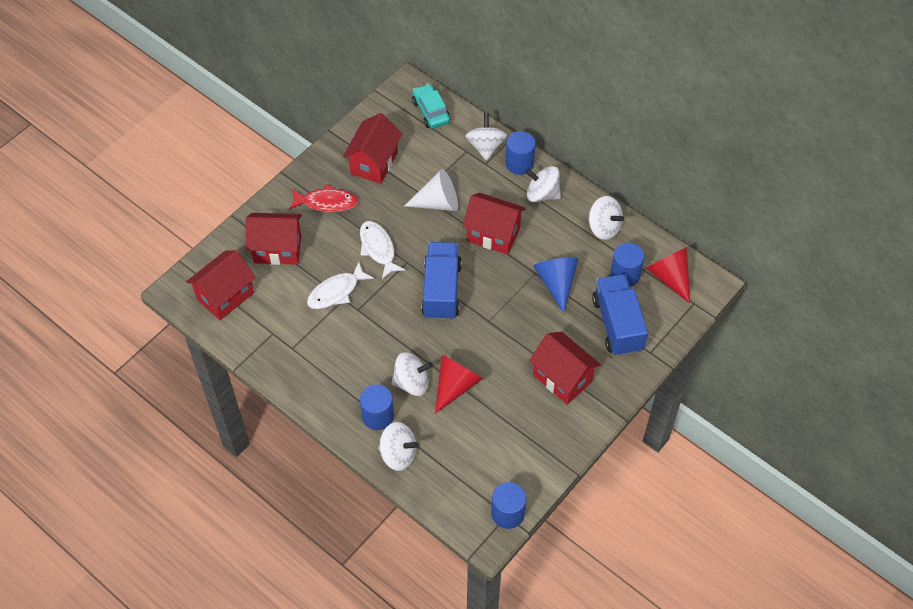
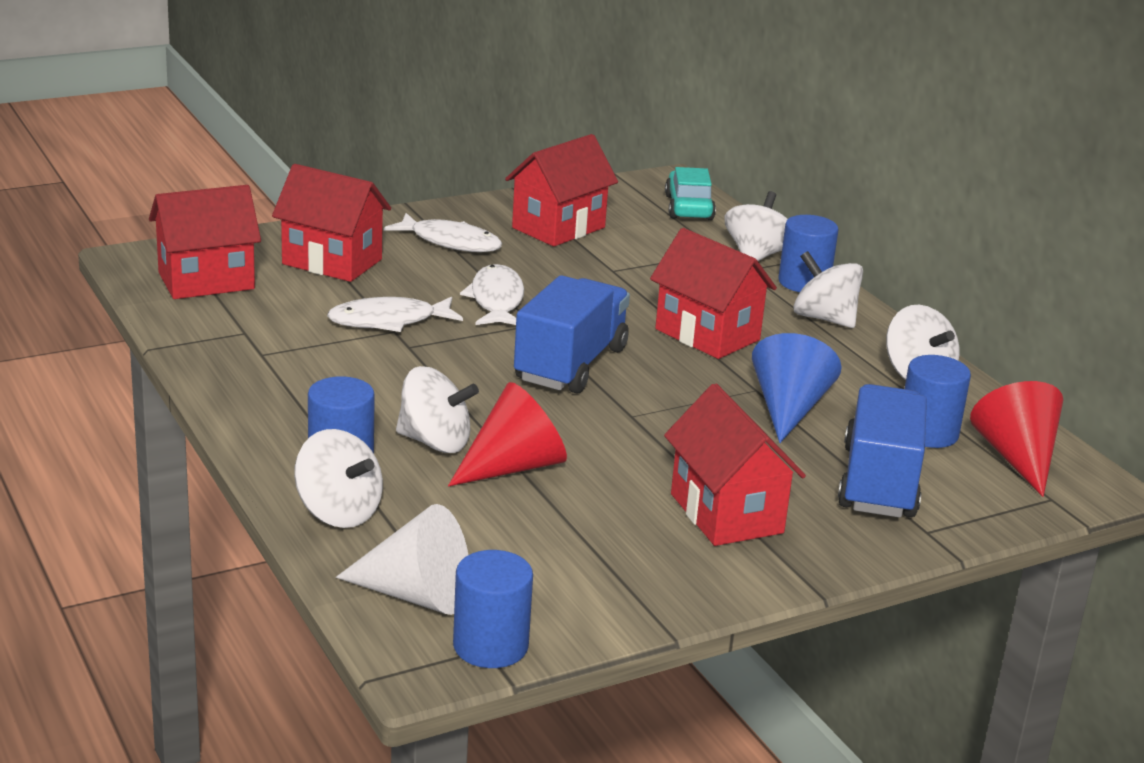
camera: 20 degrees right, 30 degrees down
red fish [289,184,358,212] -> white fish [384,213,502,252]
white cone [404,169,458,211] -> white cone moved to [336,504,468,615]

